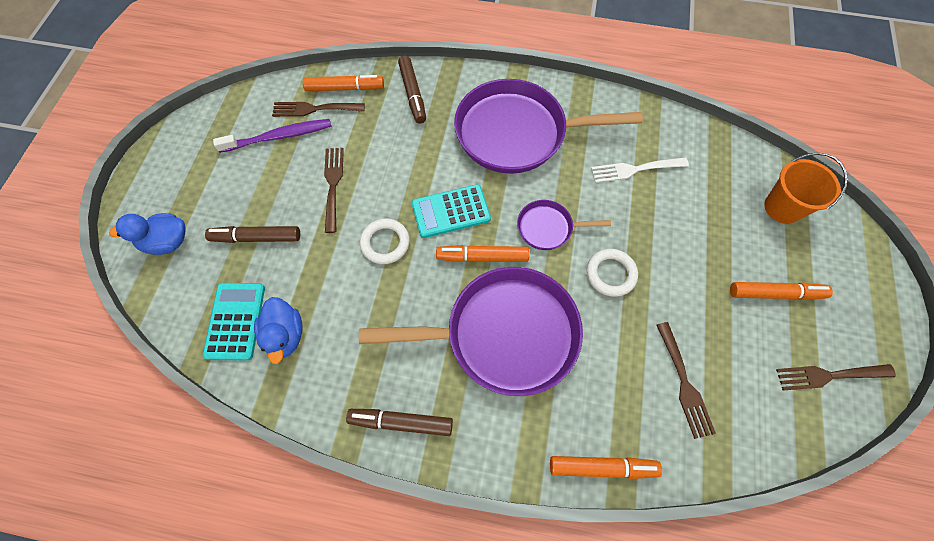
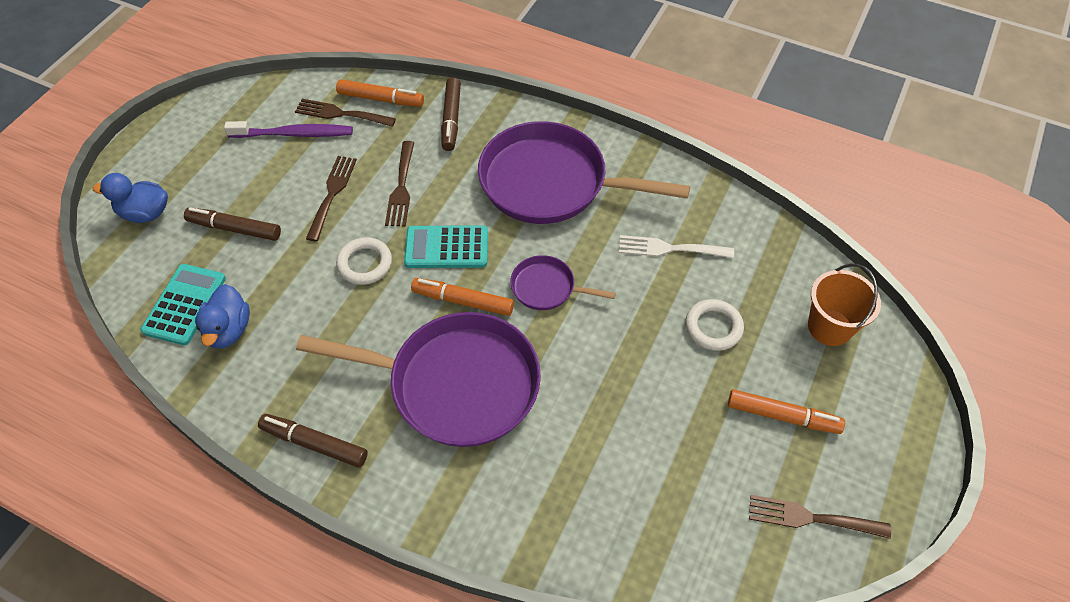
camera: 15 degrees right, 10 degrees down
orange marker [550,456,662,479] -> none
white ring [587,249,638,297] -> white ring moved to [685,299,744,351]
brown fork [657,322,716,439] -> brown fork moved to [385,141,415,227]

